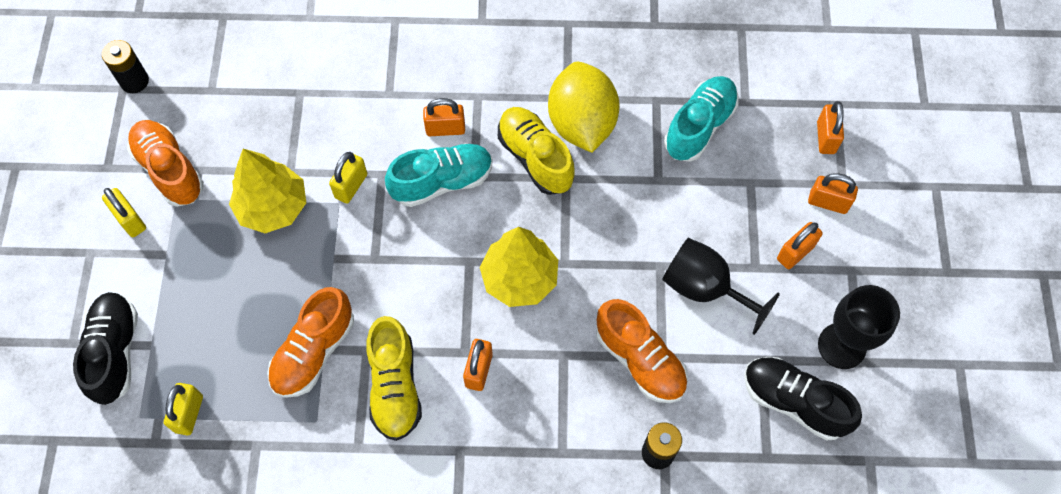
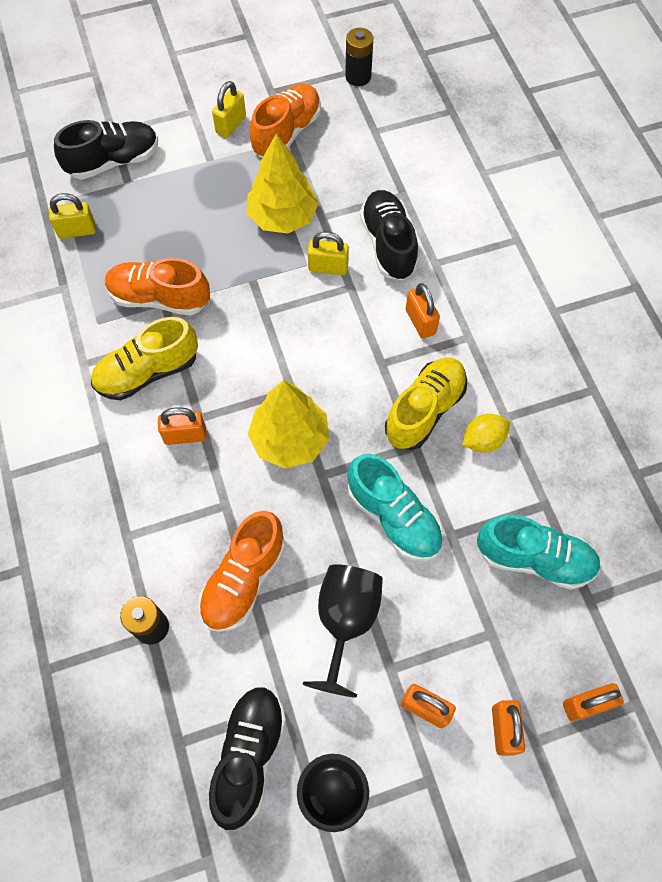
camera: 70 degrees right, 0 degrees up
turquoise shoe [385,143,492,207] -> turquoise shoe moved to [348,454,443,561]
yellow lemon [548,62,620,153] -> yellow lemon [463,414,510,453], size x0.49
none -> black shoe [360,190,418,280]

